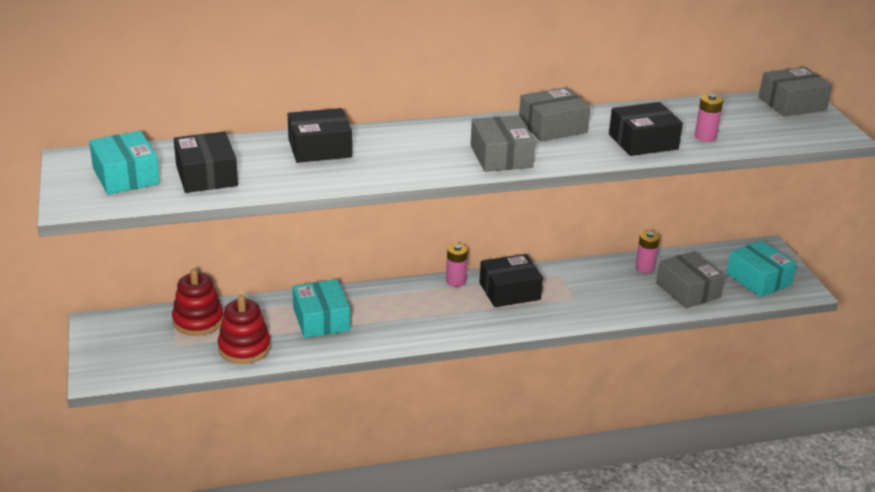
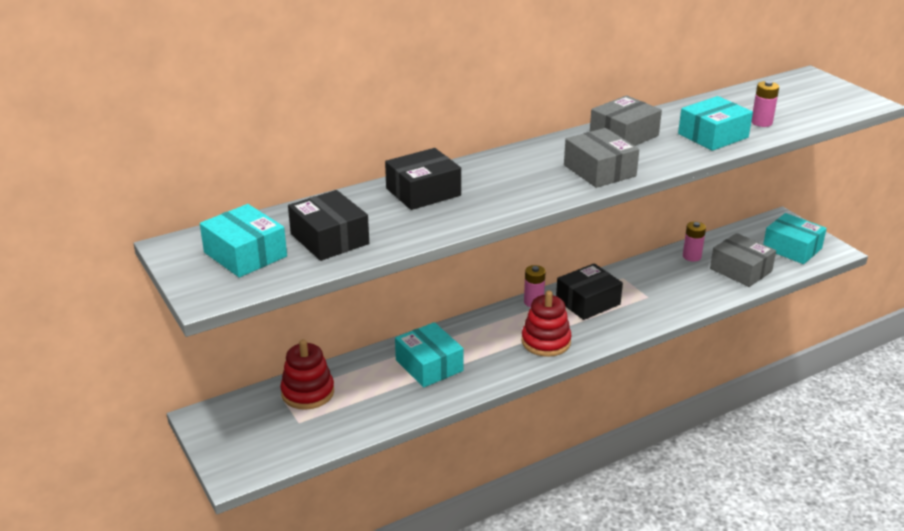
camera: 15 degrees left, 0 degrees up
red stacking toy [218,295,271,364] -> red stacking toy moved to [521,291,572,357]
black box [609,102,683,156] -> turquoise box [678,96,753,151]
grey box [759,67,833,117] -> none

